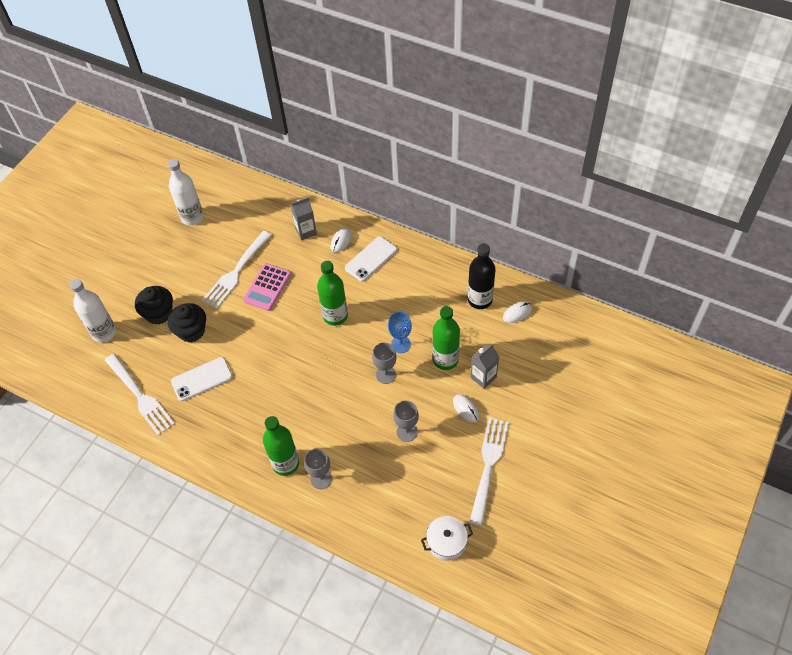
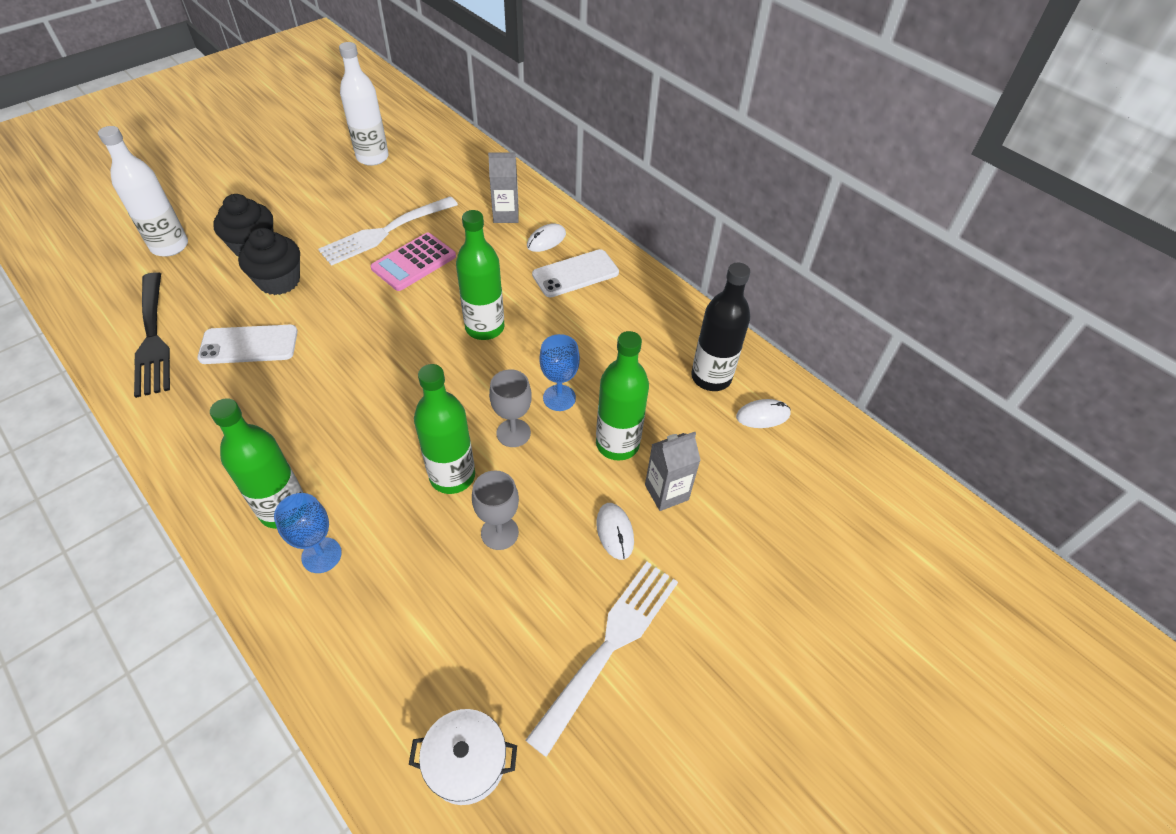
camera: 15 degrees right, 5 degrees down
white fork [105,354,175,436] -> black fork [134,272,170,398]
grey goblet [304,448,332,489] -> blue goblet [274,493,342,573]
none -> green bottle [414,364,475,494]

